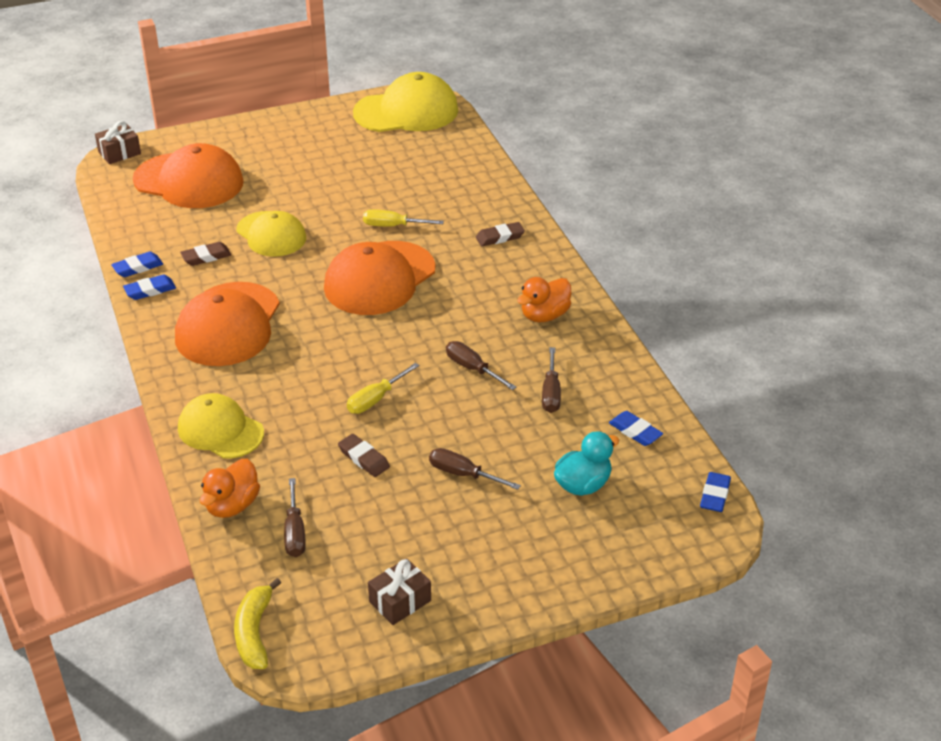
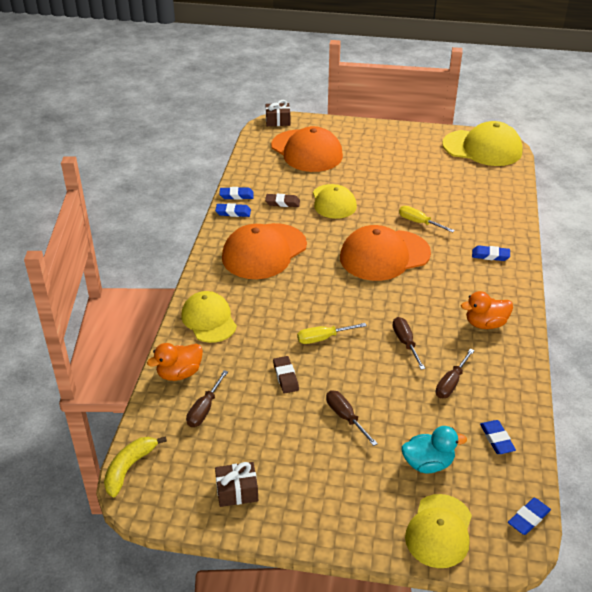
camera: 30 degrees right, 0 degrees up
brown eraser [476,222,525,246] -> blue eraser [472,245,510,261]
none -> yellow cap [405,494,472,568]

